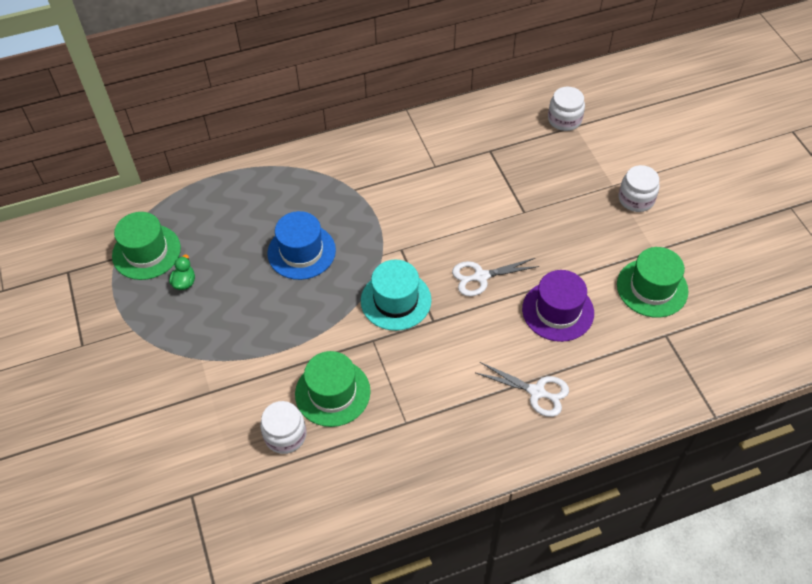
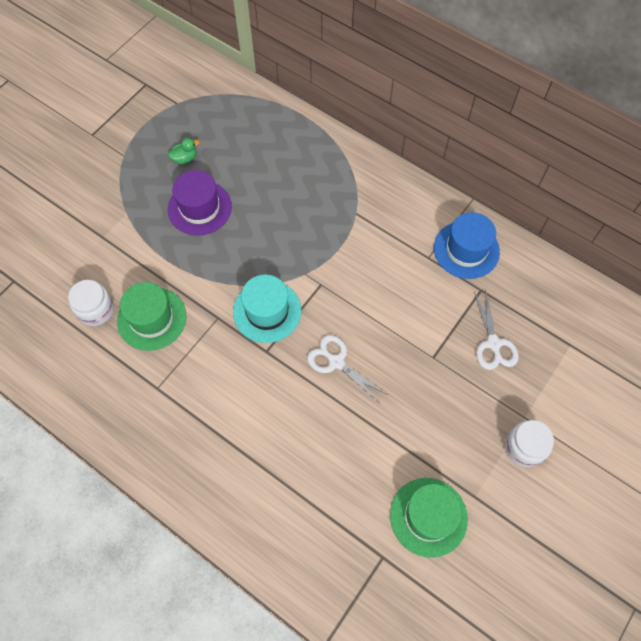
camera: 55 degrees right, 10 degrees up
green hat [112,212,181,280] -> none
blue hat [267,211,336,280] -> blue hat moved to [434,212,500,279]
white scissors [476,362,569,417] -> white scissors moved to [474,289,519,370]
purple hat [522,270,594,342] -> purple hat moved to [168,170,232,236]
white jar [548,87,585,131] -> none

